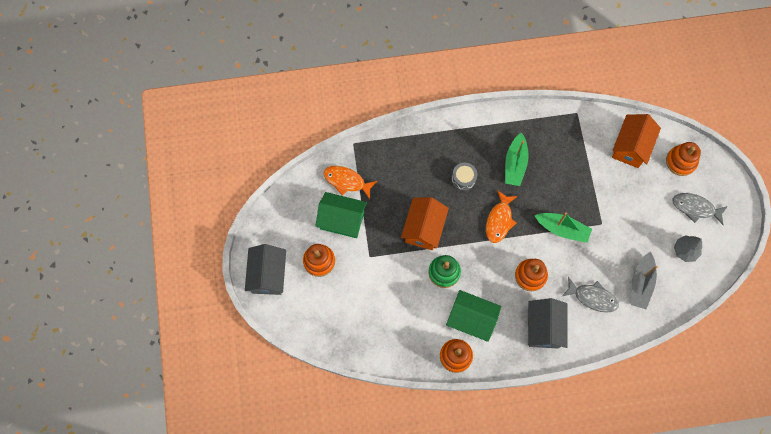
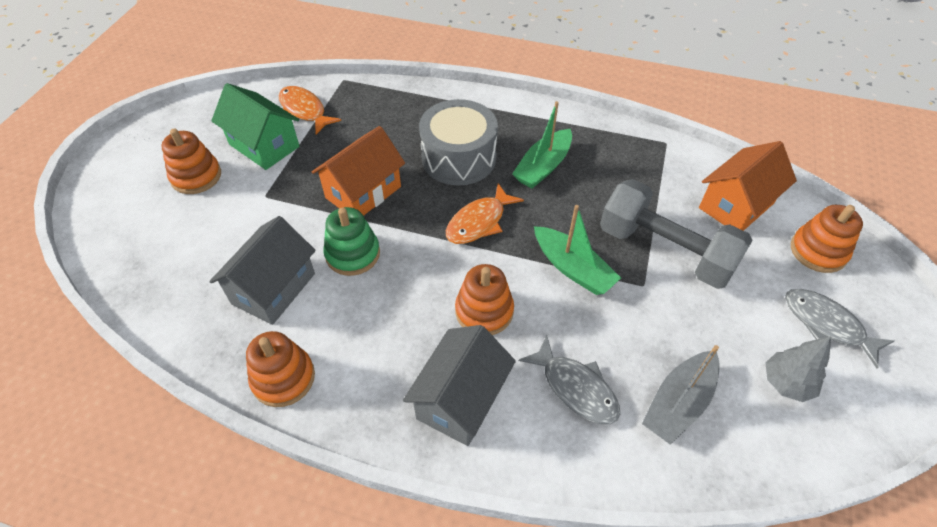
camera: 25 degrees right, 20 degrees down
grey house [245,244,286,295] -> grey house moved to [209,216,316,325]
green house [446,290,501,342] -> none
grey drum [452,163,477,191] -> grey drum [419,99,498,185], size x1.96
none -> grey dumbbell [600,179,753,289]

